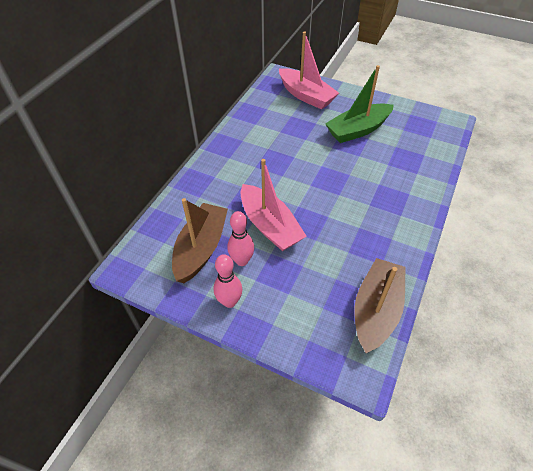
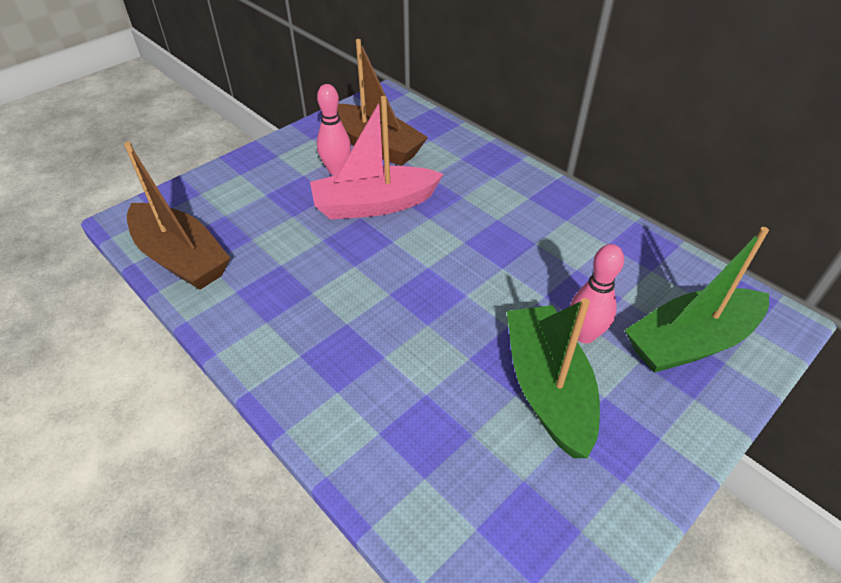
camera: 110 degrees right, 5 degrees down
pink bowling pin [214,254,242,308] -> pink bowling pin moved to [570,244,624,343]
pink boat [279,31,339,110] -> green boat [625,227,769,373]

